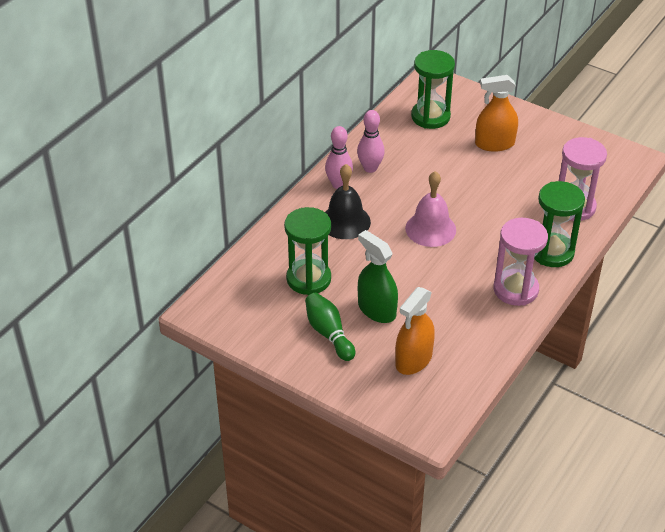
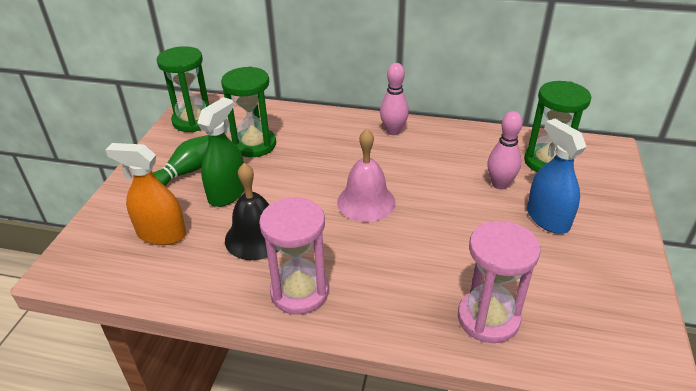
camera: 70 degrees right, 5 degrees down
black bell [325,164,371,239] -> black bell moved to [225,163,278,260]
pink bowling pin [357,110,385,173] -> pink bowling pin moved to [487,111,523,189]
orange spray bottle [475,75,518,152] -> blue spray bottle [527,119,586,234]
green hourglass [534,181,585,267] -> green hourglass moved to [157,46,209,132]

